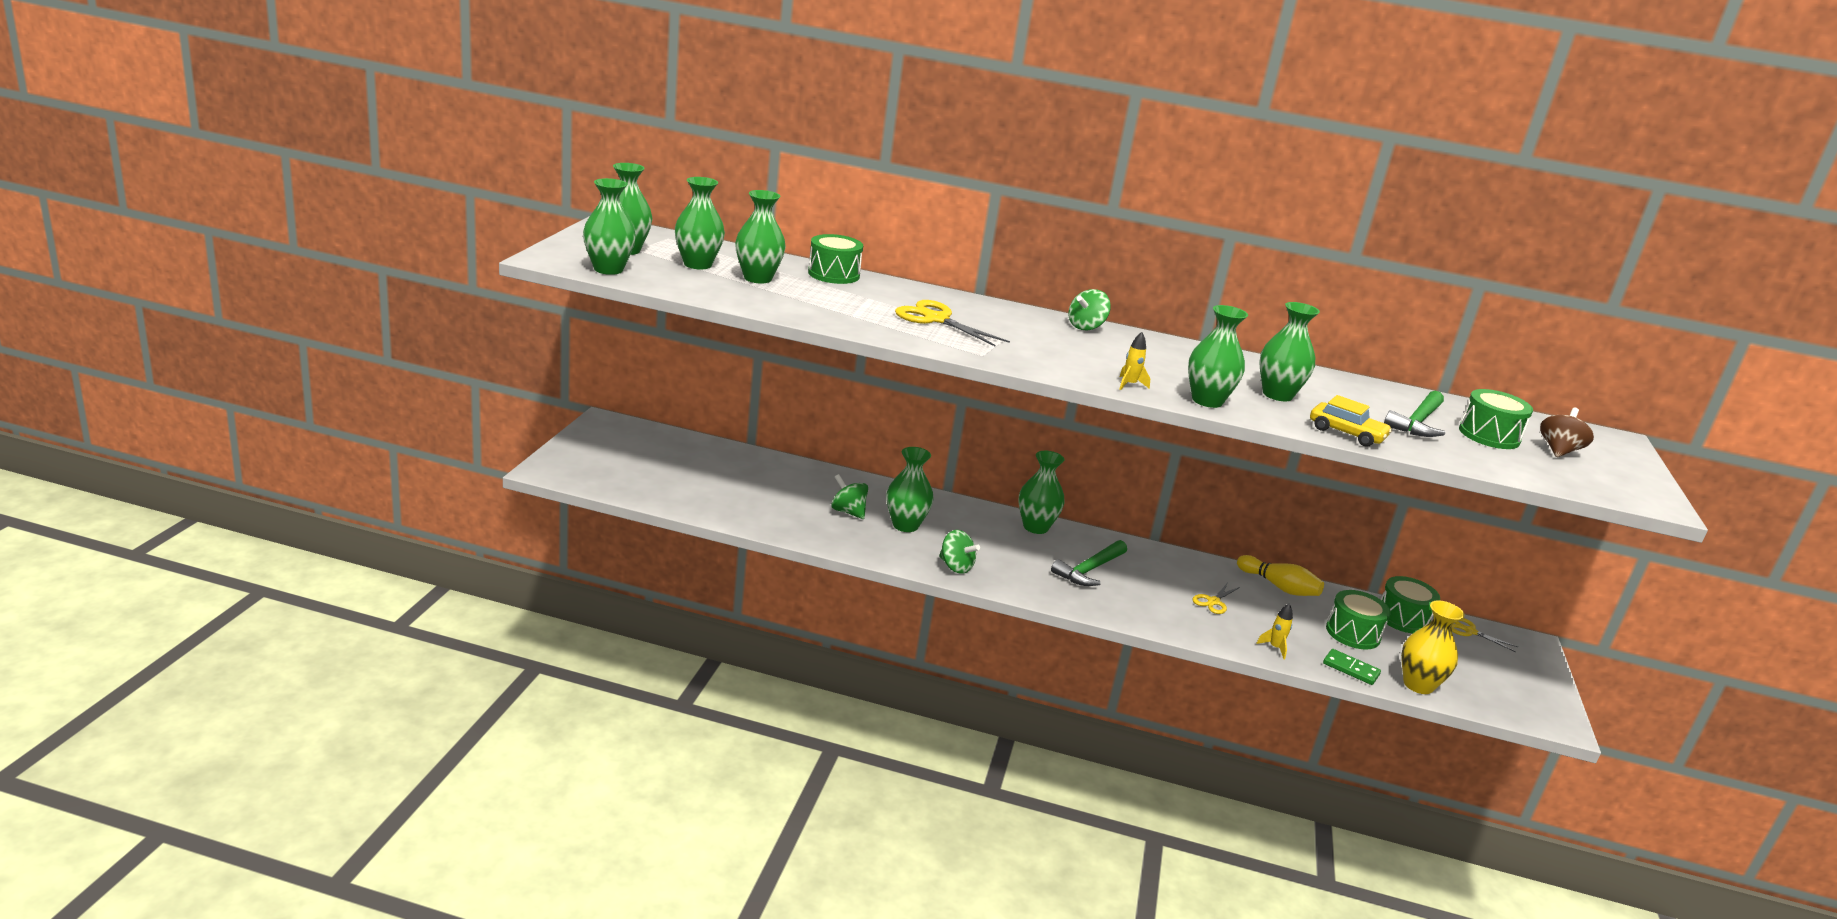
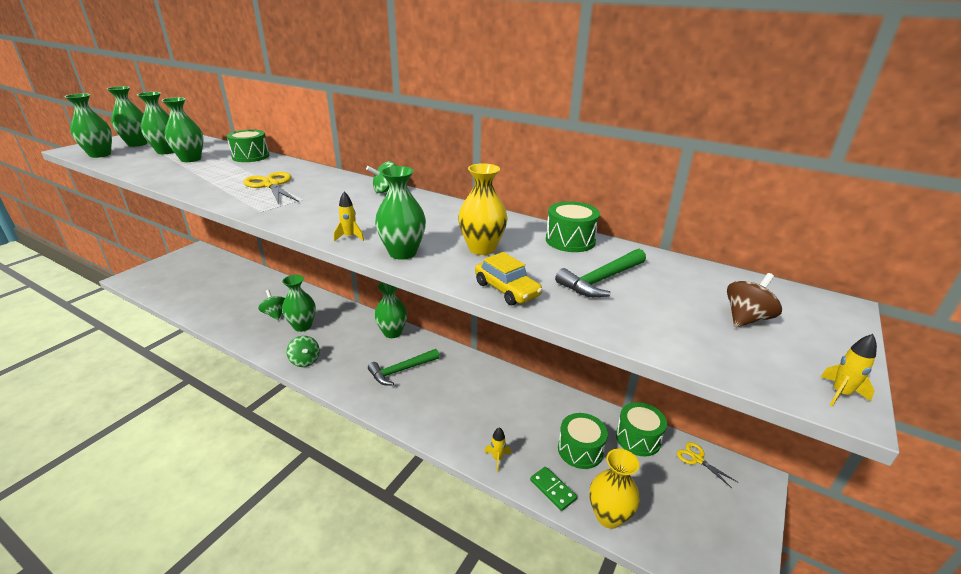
camera: 20 degrees right, 5 degrees up
yellow scissors [1192,583,1240,614] -> none
yellow bowling pin [1237,555,1324,596] -> none
green vase [1259,302,1320,401] -> yellow vase [458,163,507,255]
green drum [1459,389,1533,449] -> green drum moved to [546,201,600,252]
none -> yellow rocket [821,334,877,406]

